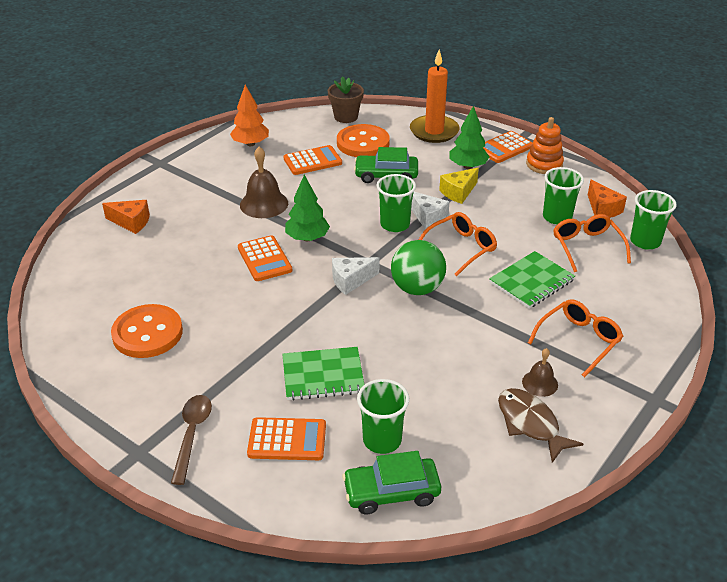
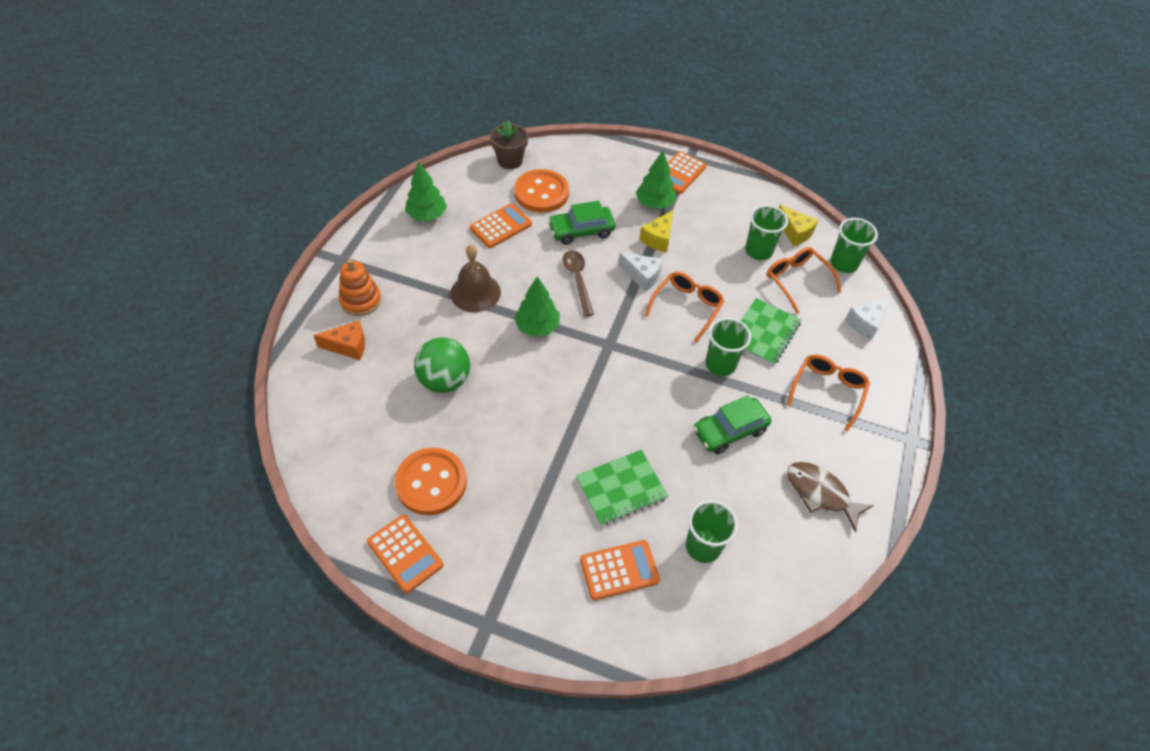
camera: 20 degrees left, 15 degrees up
brown spoon [171,395,212,485] -> brown spoon moved to [562,250,594,316]
orange tree [230,85,269,146] -> green tree [405,161,447,221]
orange calculator [238,235,292,281] -> orange calculator moved to [367,515,443,593]
white cheese [332,257,380,295] -> white cheese moved to [845,298,890,340]
green car [342,451,441,514] -> green car moved to [693,395,771,454]
green cup [376,174,416,232] -> green cup moved to [705,318,751,376]
green ball [391,240,446,295] -> green ball moved to [414,337,470,393]
orange candle [410,50,460,143] -> none
brown bell [522,348,558,397] -> none
orange stacking toy [526,117,564,174] -> orange stacking toy moved to [339,259,381,316]
orange cheese [588,180,627,218] -> yellow cheese [779,205,818,246]

